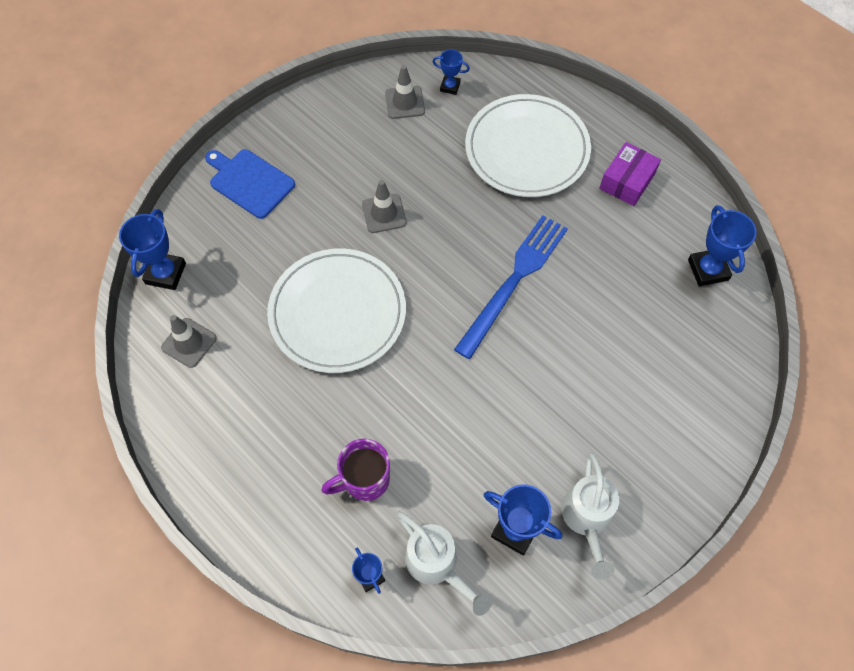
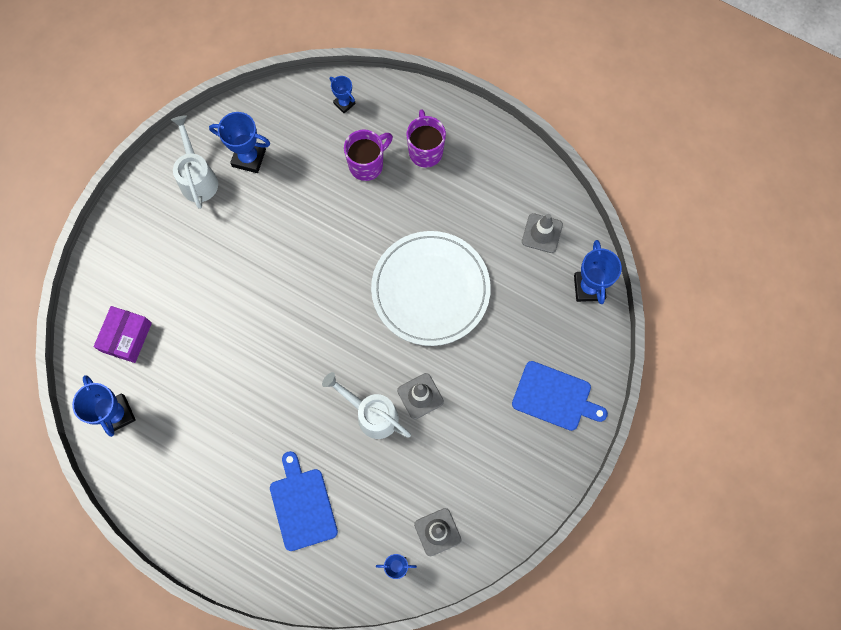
camera: 165 degrees right, 10 degrees up
white watering can [396,511,492,616] -> white watering can moved to [322,372,411,439]
blue fork [454,215,568,359] -> none
white plate [465,94,591,197] -> blue cutting board [270,451,338,551]
purple box [599,142,661,206] -> purple box moved to [94,306,152,363]
none -> purple mug [407,110,446,168]

